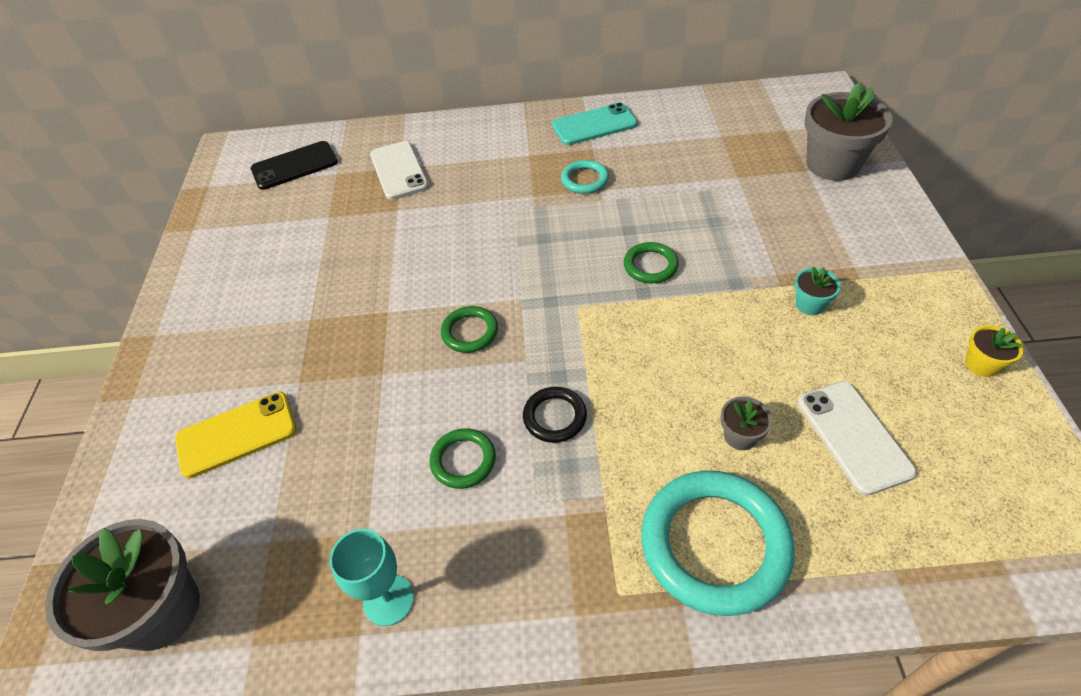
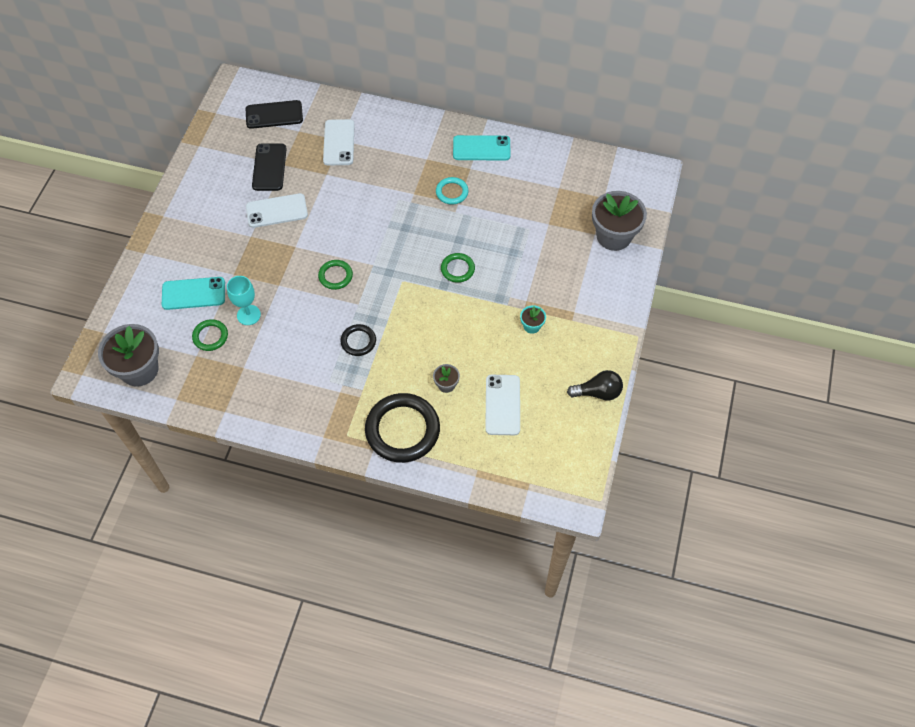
camera: 15 degrees right, 10 degrees up
yellow phone [175,392,297,478] -> turquoise phone [162,277,225,310]
turquoise goblet [329,529,414,626] -> turquoise goblet moved to [227,276,261,325]
green ring [430,428,496,489] -> green ring moved to [192,319,228,351]
turquoise ring [641,471,795,616] -> black ring [365,393,440,463]
yellow flower pot [965,325,1024,377] -> black light bulb [567,370,623,401]
none -> white phone [246,193,308,228]
none -> black phone [252,143,287,191]

